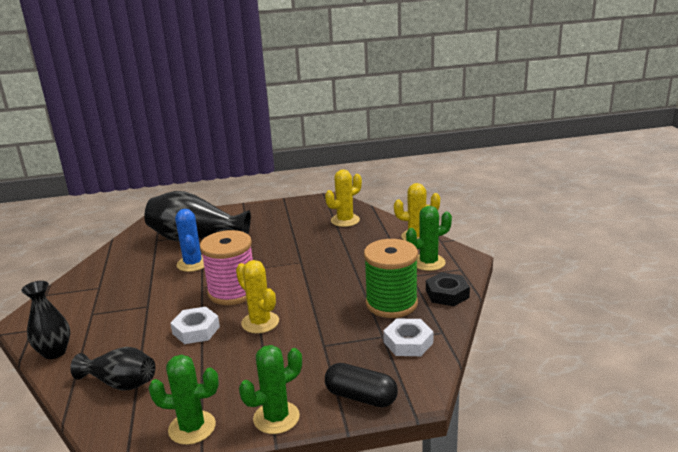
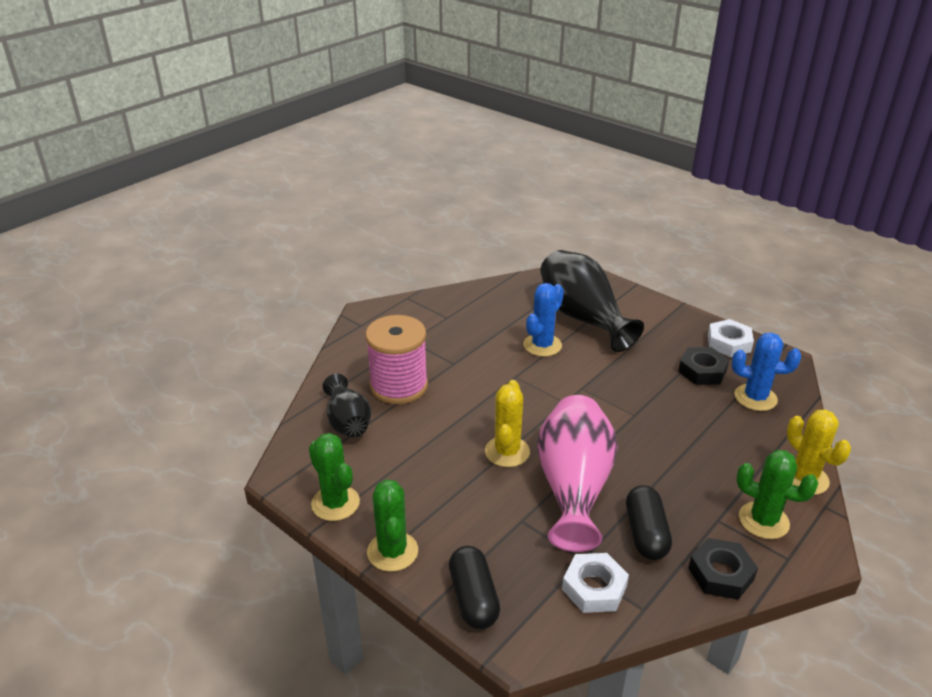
camera: 50 degrees right, 10 degrees up
black vase [21,281,70,359] -> none
white nut [170,307,220,344] -> white nut moved to [708,319,754,357]
pink spool [200,230,253,305] -> pink spool moved to [365,315,428,404]
green cactus [239,345,302,434] -> green cactus turned 60 degrees clockwise [367,479,418,572]
yellow cactus [325,169,362,227] -> blue cactus [732,333,801,411]
green spool [364,239,418,318] -> black capsule [626,485,672,560]
none -> pink vase [537,395,618,552]
none -> black nut [678,347,729,385]

